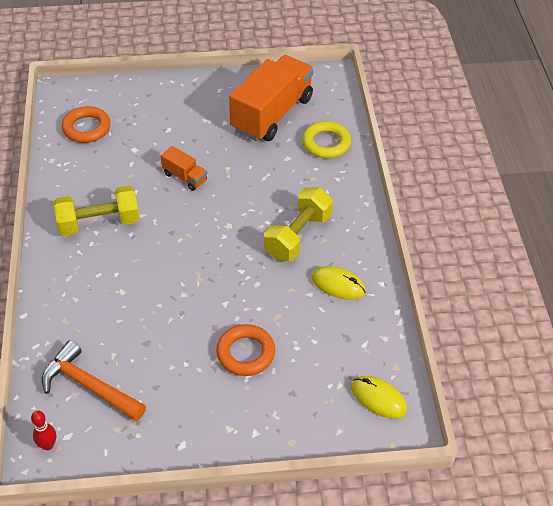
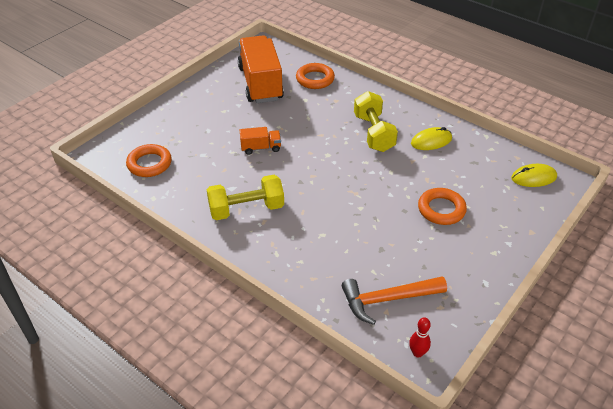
camera: 45 degrees left, 5 degrees down
yellow dumbbell [54,185,140,236] -> yellow dumbbell turned 45 degrees clockwise [207,175,284,220]
yellow ring [302,121,351,158] -> orange ring [296,63,335,89]

